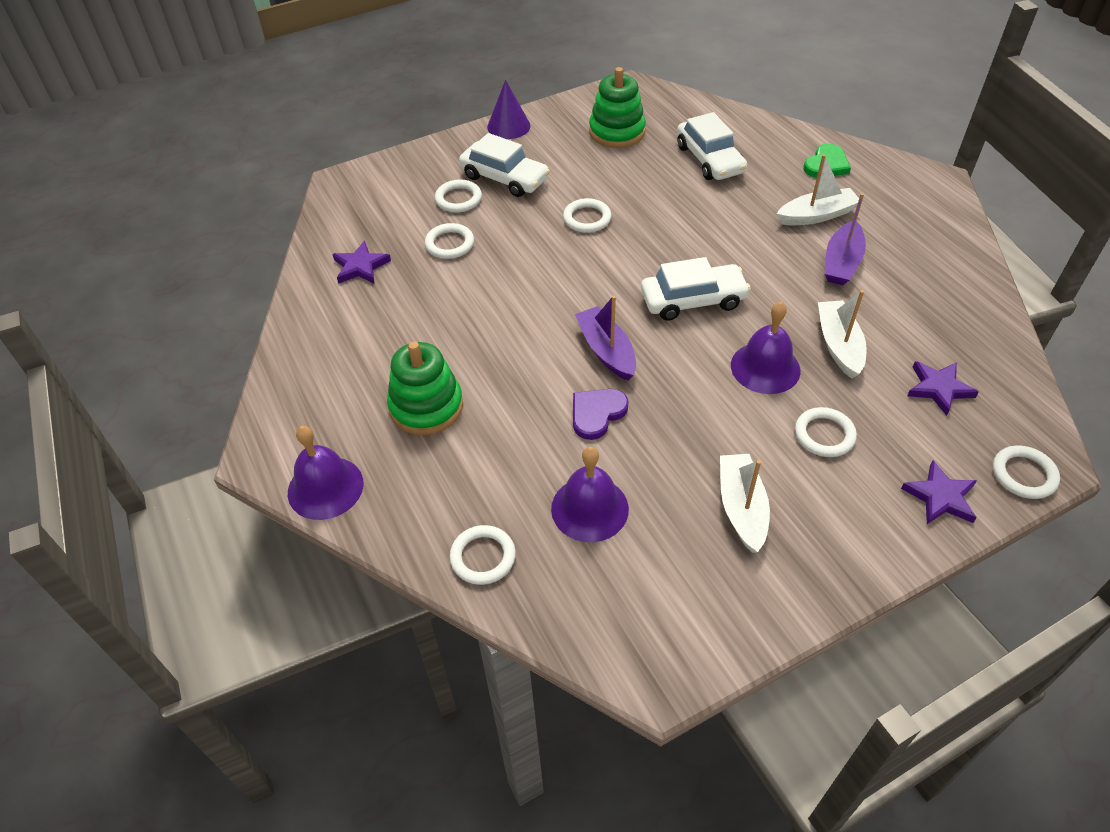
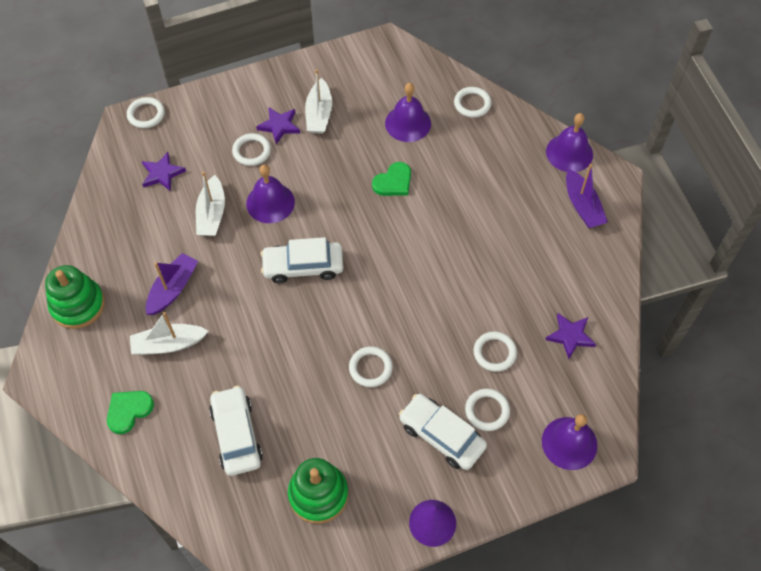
camera: 175 degrees left, 10 degrees up
green stacking toy [387,341,463,435] -> green stacking toy moved to [45,265,105,329]
purple heart [573,389,628,440] -> green heart [372,162,411,196]
purple boat [575,295,636,381] -> purple boat moved to [566,164,608,228]
purple star [901,461,977,524] -> purple star moved to [256,107,300,144]
none -> purple bell [542,414,597,470]

